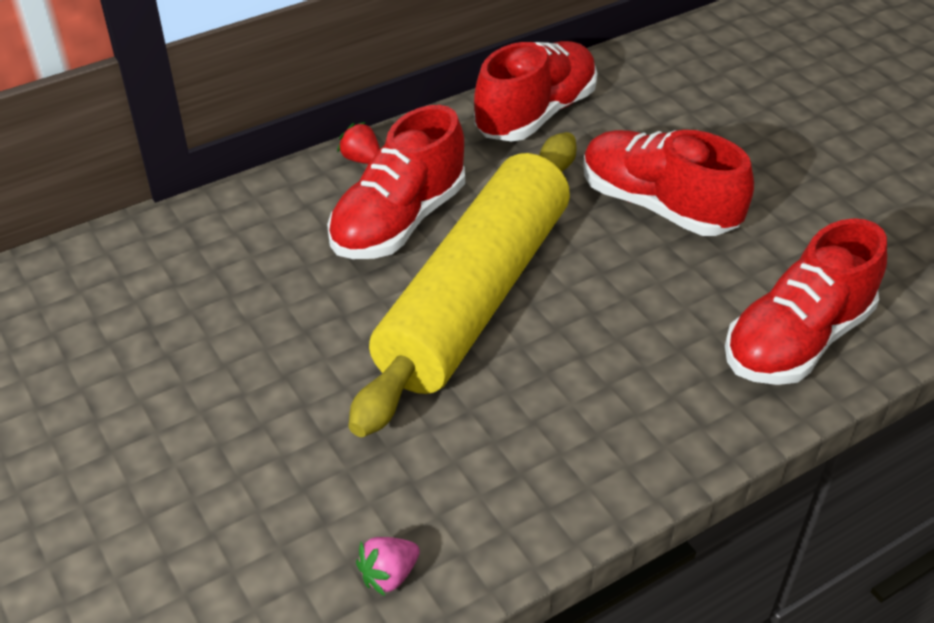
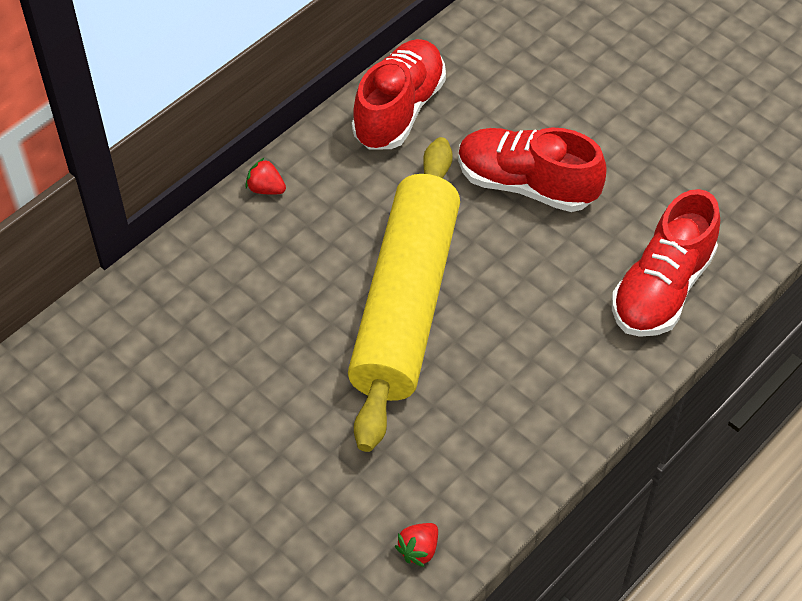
camera: 15 degrees left, 10 degrees up
red shoe [327,105,465,259] -> none
pink strawberry [356,537,420,596] -> red strawberry [395,523,438,567]

